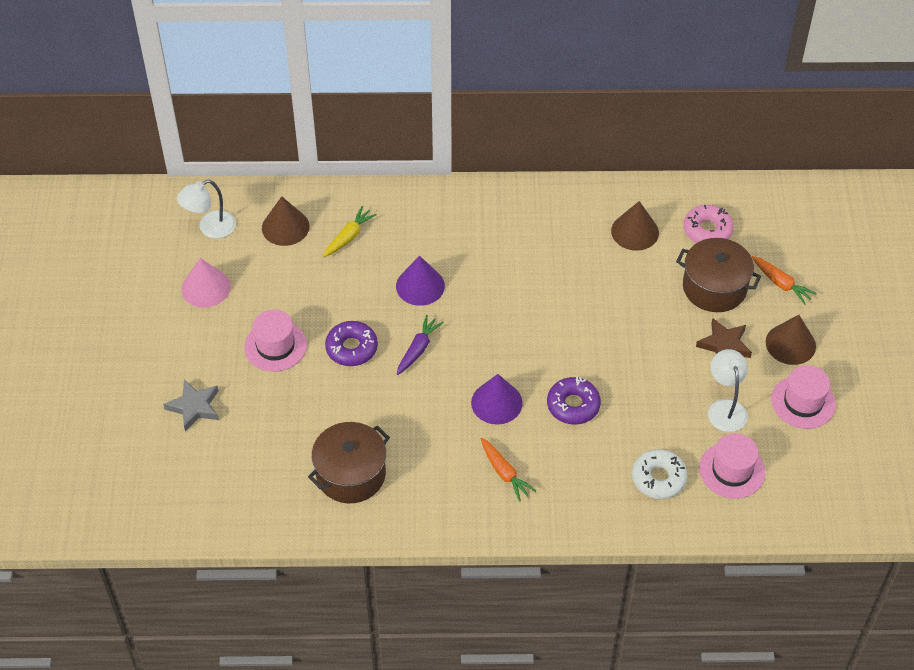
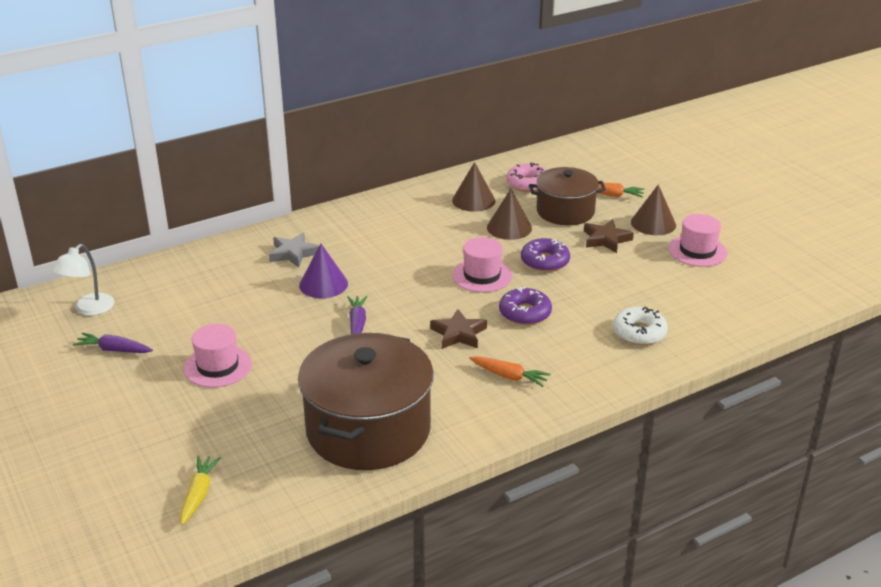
camera: 30 degrees left, 20 degrees down
grey star [163,379,219,432] -> grey star moved to [269,233,319,267]
pink cone [182,258,231,308] -> purple carrot [73,333,153,353]
brown cone [262,196,310,246] -> brown cone moved to [487,189,532,240]
brown pot [308,422,390,503] -> brown pot [298,333,434,470], size x1.63
yellow carrot [323,206,377,257] -> yellow carrot moved to [180,456,221,525]
purple donut [325,321,378,366] -> purple donut moved to [521,238,570,272]
purple cone [471,374,523,425] -> brown star [430,309,487,349]
pink hat [699,433,765,499] -> pink hat moved to [452,237,512,293]
white lamp [708,349,748,432] -> none

